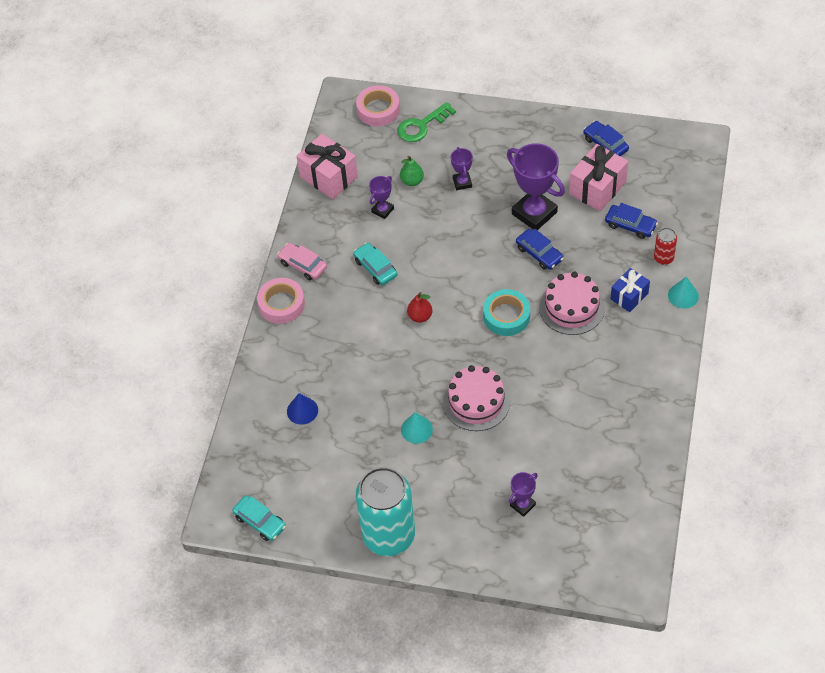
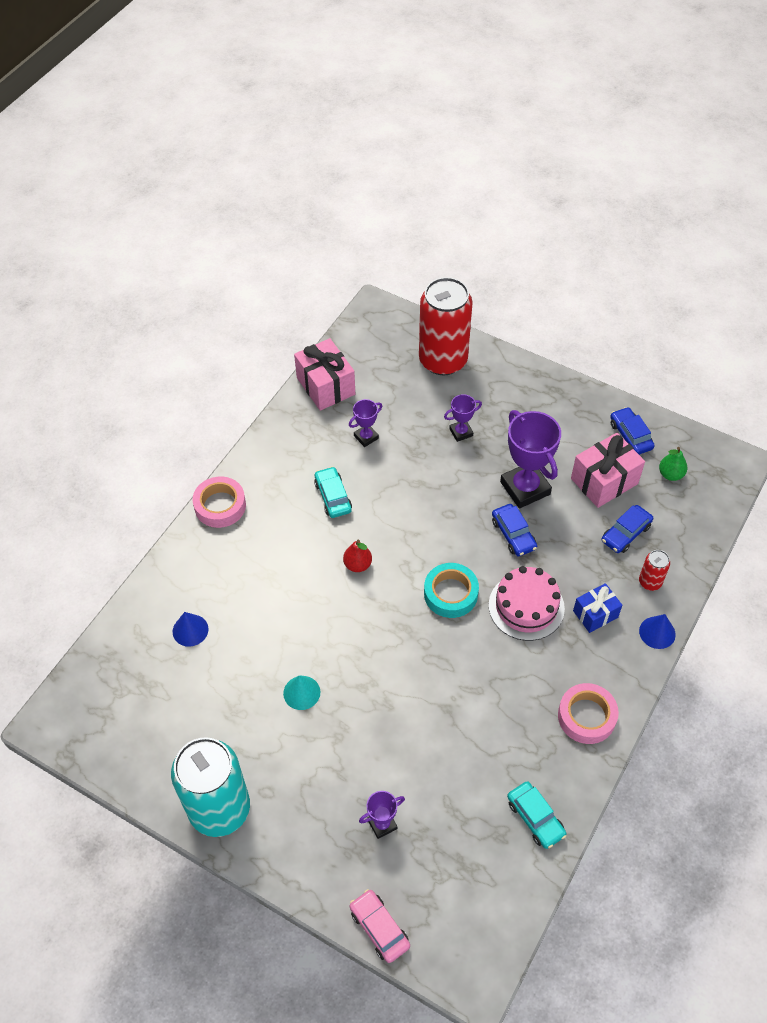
camera: 15 degrees right, 0 degrees up
turquoise car [232,495,286,541] -> turquoise car moved to [507,781,566,849]
pink car [277,243,327,280] -> pink car moved to [350,889,410,963]
pink tape [356,85,400,126] -> pink tape moved to [558,683,619,744]
green key [397,102,456,142] -> red can [419,277,473,375]
green pear [400,156,424,186] -> green pear moved to [659,447,687,481]
pink cake [443,365,510,431] -> none
purple trophy [451,147,473,190] -> purple trophy turned 60 degrees clockwise [444,394,482,442]
blue car [605,203,658,239] -> blue car turned 90 degrees clockwise [602,505,653,553]
turquoise cone [668,277,699,308] -> blue cone [639,614,676,649]

